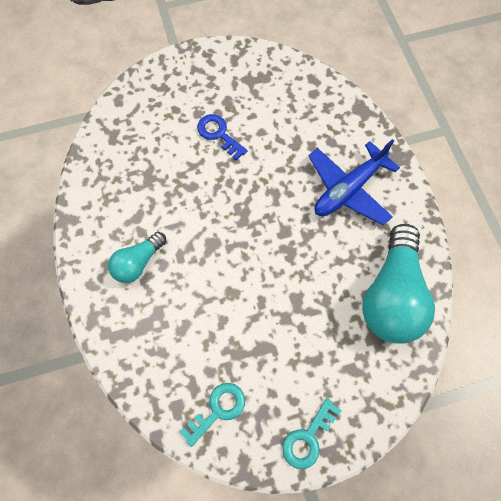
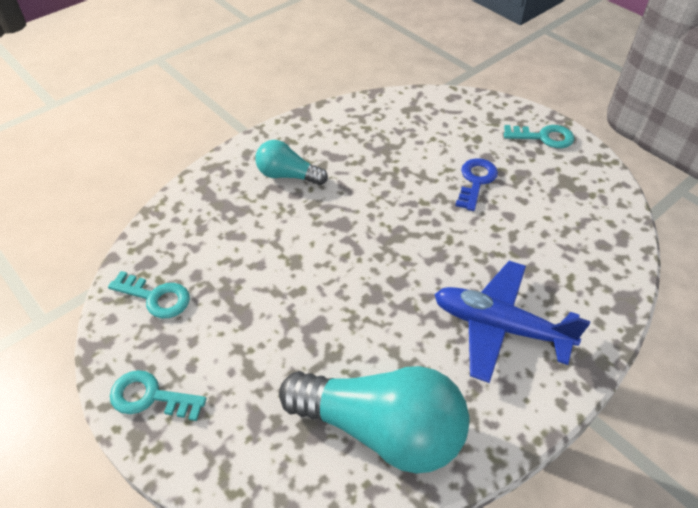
camera: 65 degrees right, 20 degrees down
turquoise light bulb [362,224,435,344] -> turquoise light bulb turned 150 degrees counterclockwise [279,366,469,474]
none -> turquoise key [504,125,574,148]

